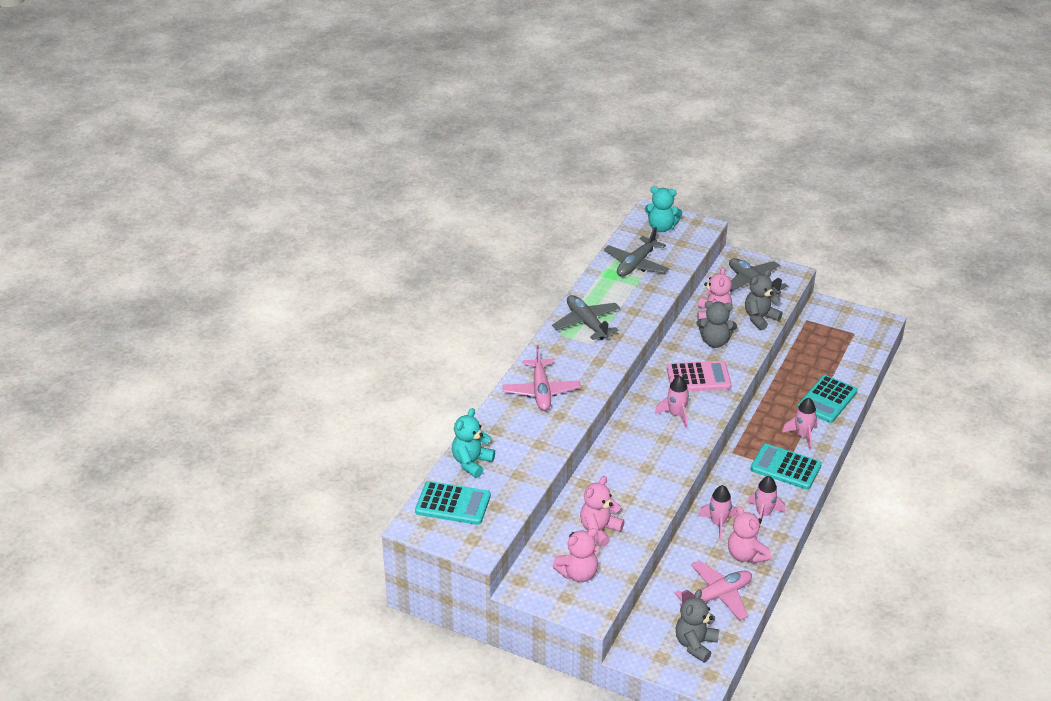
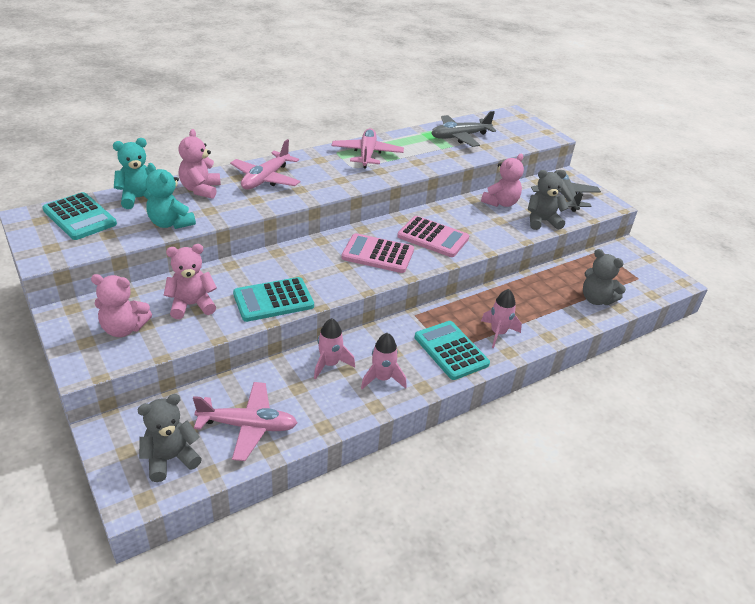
camera: 30 degrees right, 0 degrees up
grey plane [552,295,620,340] -> pink plane [332,128,404,168]
turquoise teddy bear [645,186,682,232] -> turquoise teddy bear moved to [146,163,196,229]
pink rocket [655,376,689,428] -> pink calculator [341,233,414,273]
grey teddy bear [696,301,737,348] -> grey teddy bear moved to [583,249,626,305]
pink teddy bear [728,506,771,564] -> pink teddy bear moved to [178,129,221,199]
turquoise calculator [797,375,858,423] -> turquoise calculator moved to [233,277,314,322]

